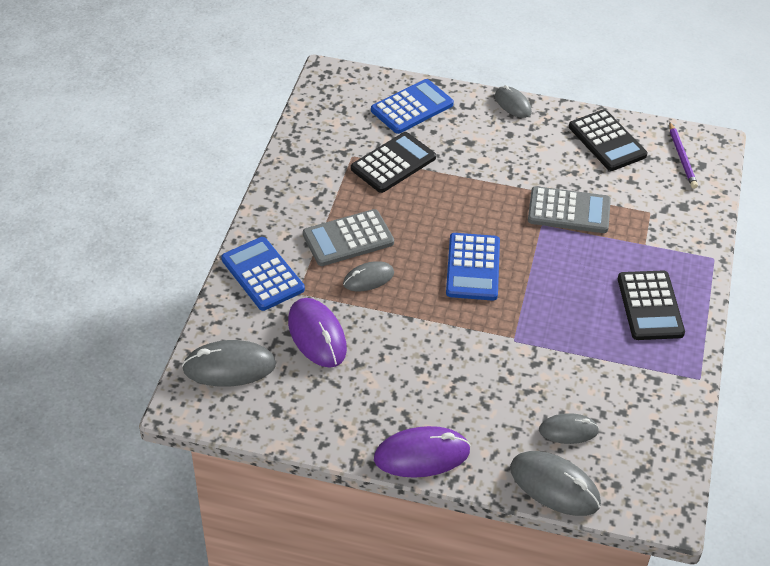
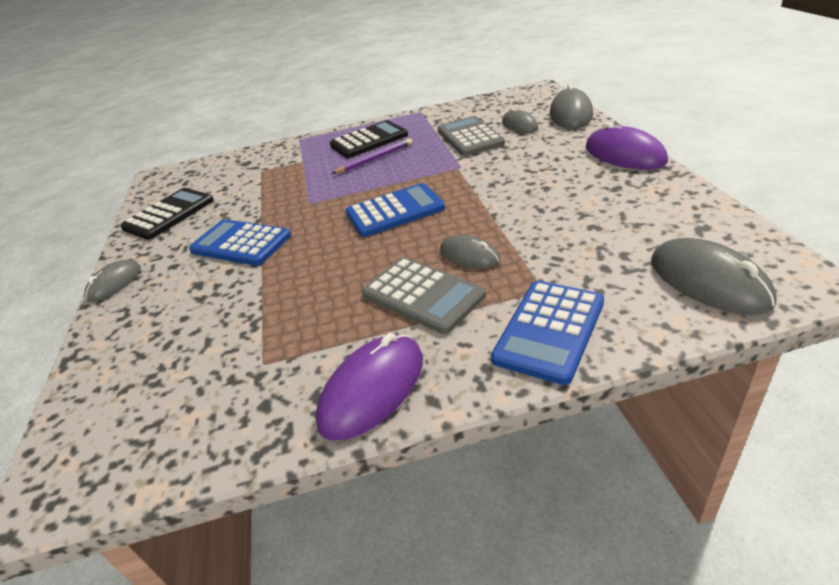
camera: 110 degrees left, 10 degrees down
purple mouse [288,298,347,368] -> purple mouse moved to [316,333,423,441]
black calculator [351,132,436,193] -> none
blue calculator [371,79,454,134] -> blue calculator moved to [189,220,291,266]
grey calculator [528,186,611,233] -> grey calculator moved to [437,116,505,156]
purple pencil [669,122,698,189] -> purple pencil moved to [332,138,412,174]

